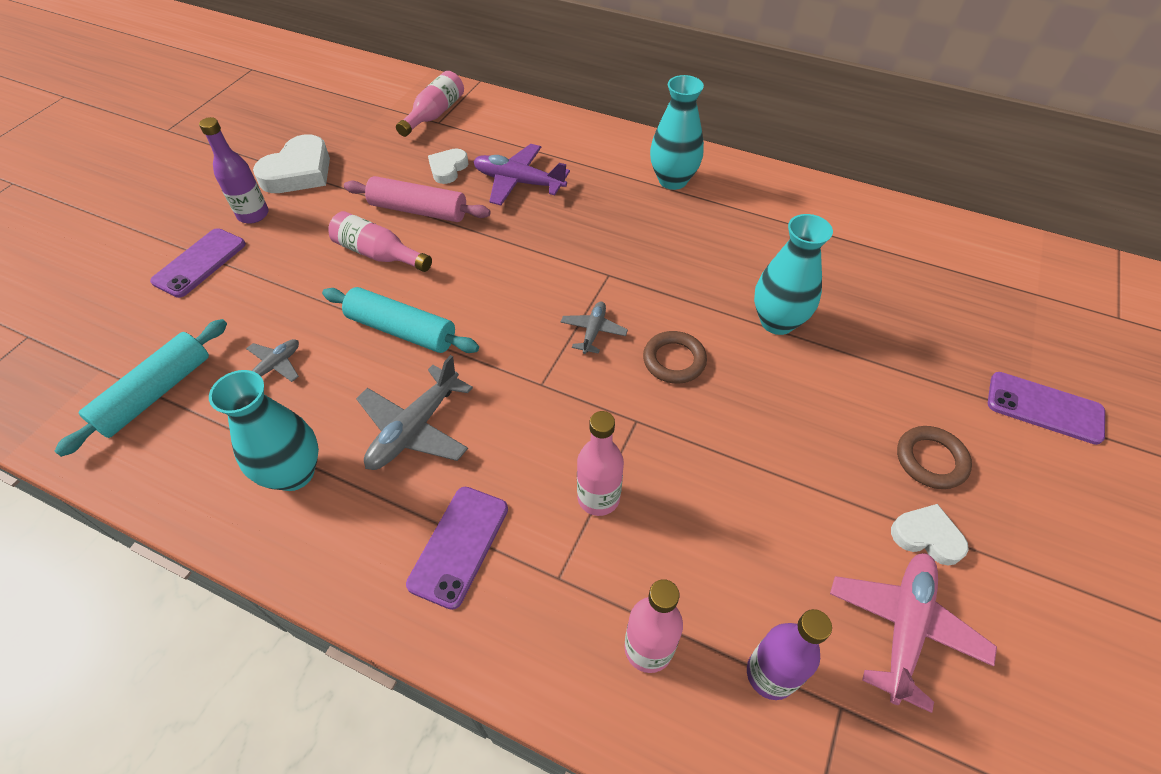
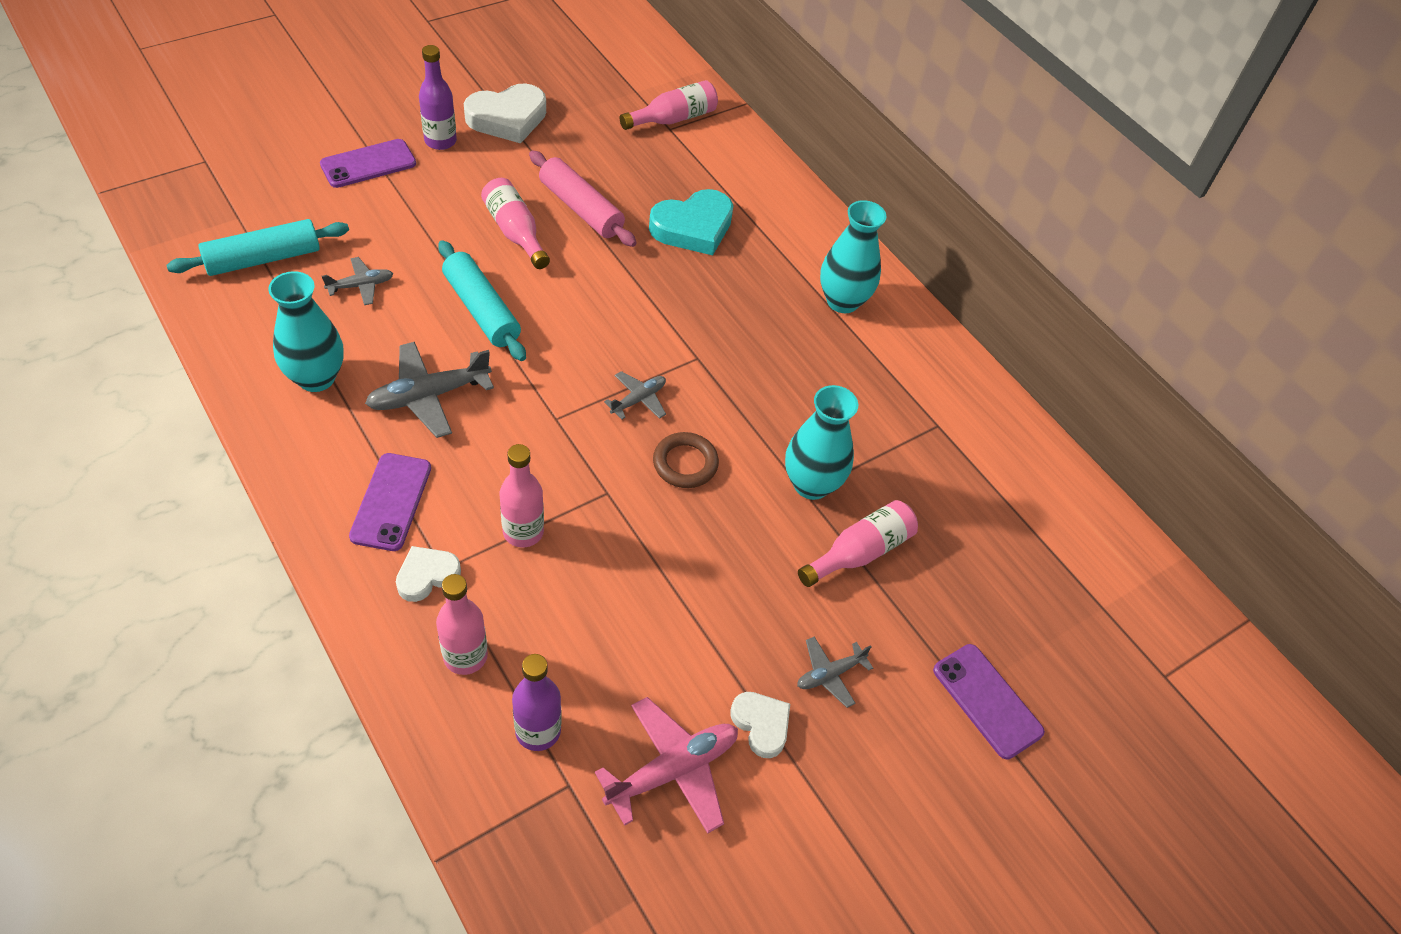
camera: 25 degrees right, 0 degrees up
purple phone [406,487,508,610] -> purple phone turned 45 degrees counterclockwise [349,453,431,551]
white heart [428,148,469,184] -> white heart moved to [396,546,461,602]
purple plane [473,144,570,205] -> turquoise heart [649,189,734,255]
brown ring [897,426,972,489] -> grey plane [797,637,873,708]
none -> pink bottle [798,500,918,587]

